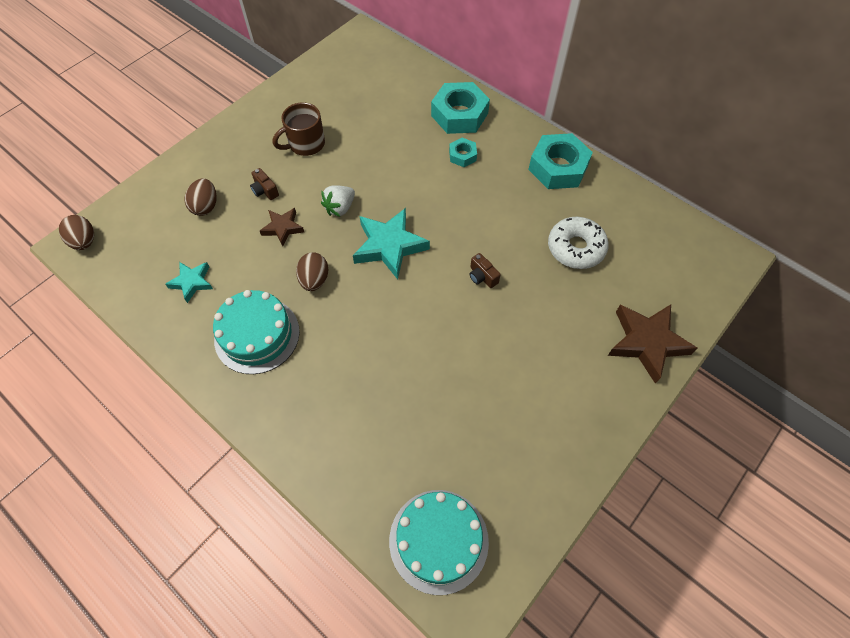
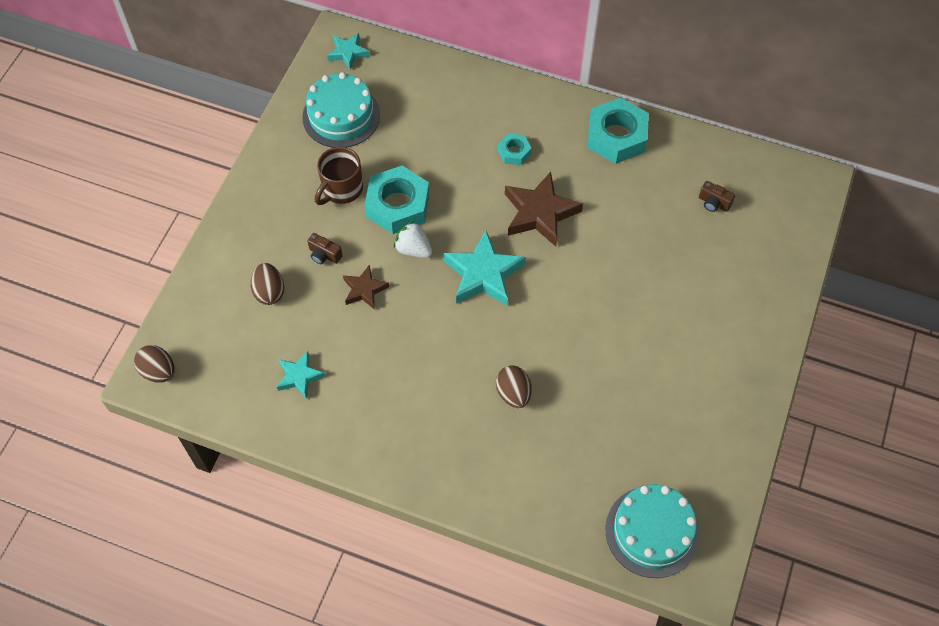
camera: 20 degrees left, 0 degrees up
turquoise cake [213,290,300,374] -> turquoise cake moved to [302,72,380,148]
brown egg [296,252,329,291] -> brown egg moved to [496,365,531,408]
white strawberry [321,185,355,217] -> white strawberry turned 105 degrees clockwise [394,221,432,258]
turquoise nut [431,82,490,134] -> turquoise nut moved to [365,166,430,234]
brown camera [470,253,501,288] -> brown camera moved to [699,181,735,212]
white donut [548,217,609,269] -> none
brown star [608,304,697,384] -> brown star moved to [505,172,583,247]
none -> turquoise star [327,33,370,70]

